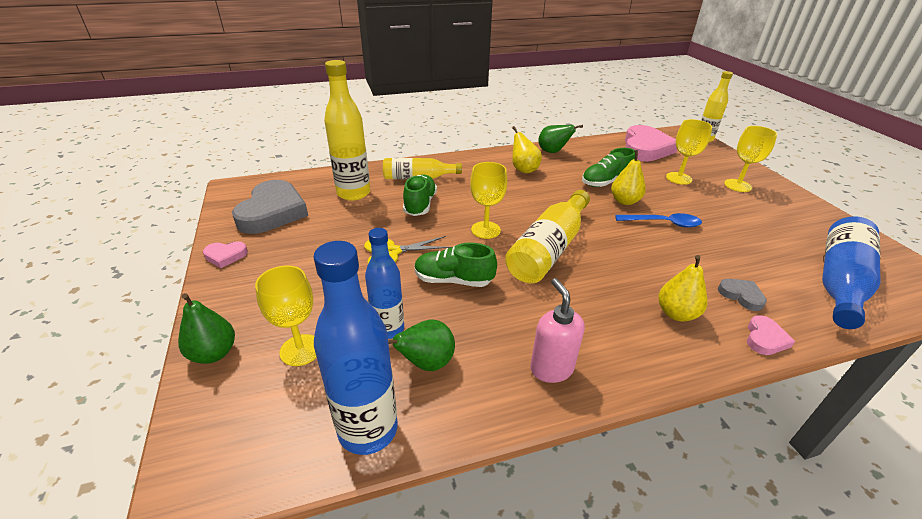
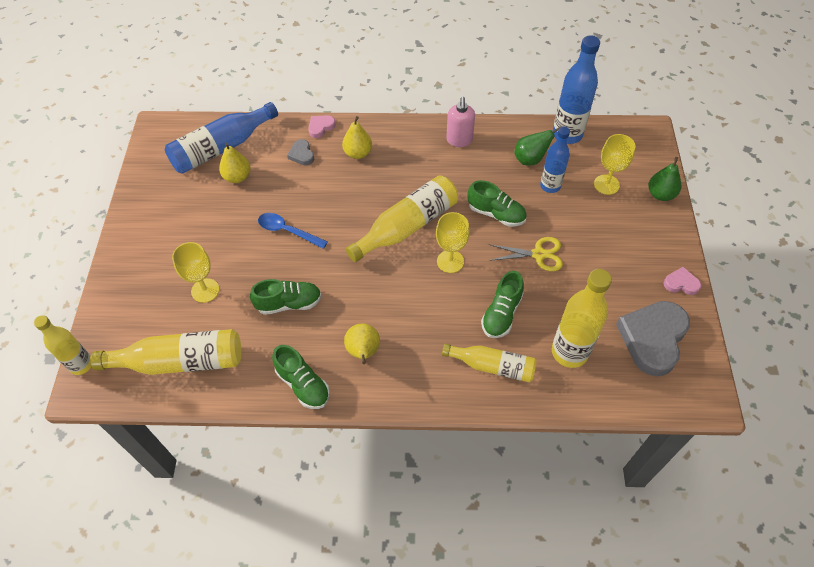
camera: 160 degrees left, 20 degrees up
green pear [538,125,583,153] -> green shoe [272,345,330,409]
yellow pear [611,150,646,205] -> yellow pear moved to [219,143,251,183]
pink heart [625,125,677,161] -> yellow bottle [90,329,241,375]
yellow goblet [724,126,777,192] -> none

